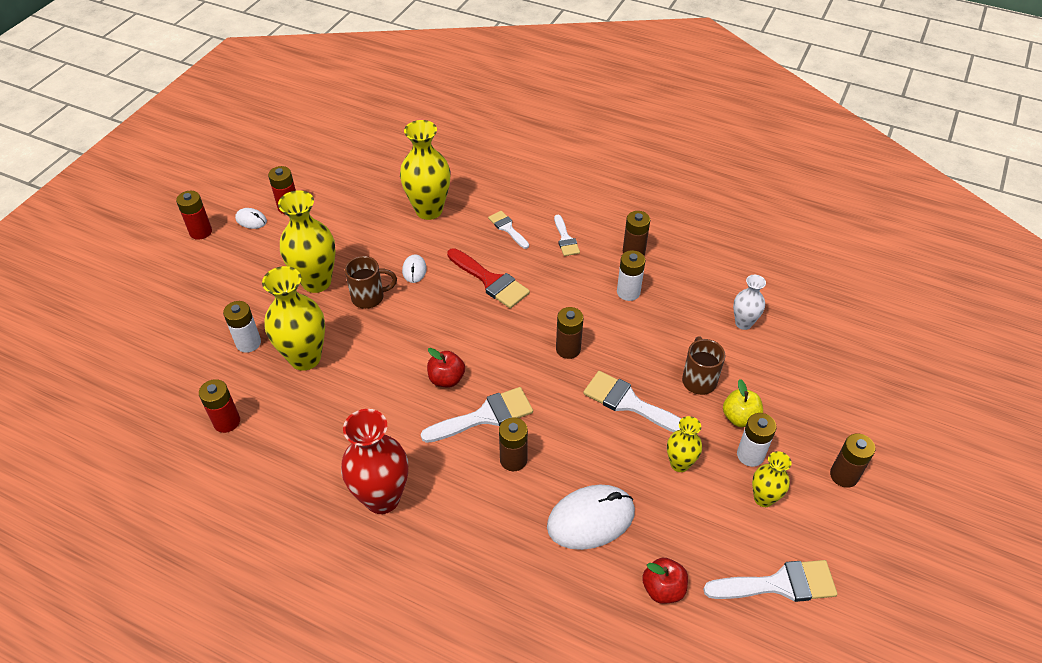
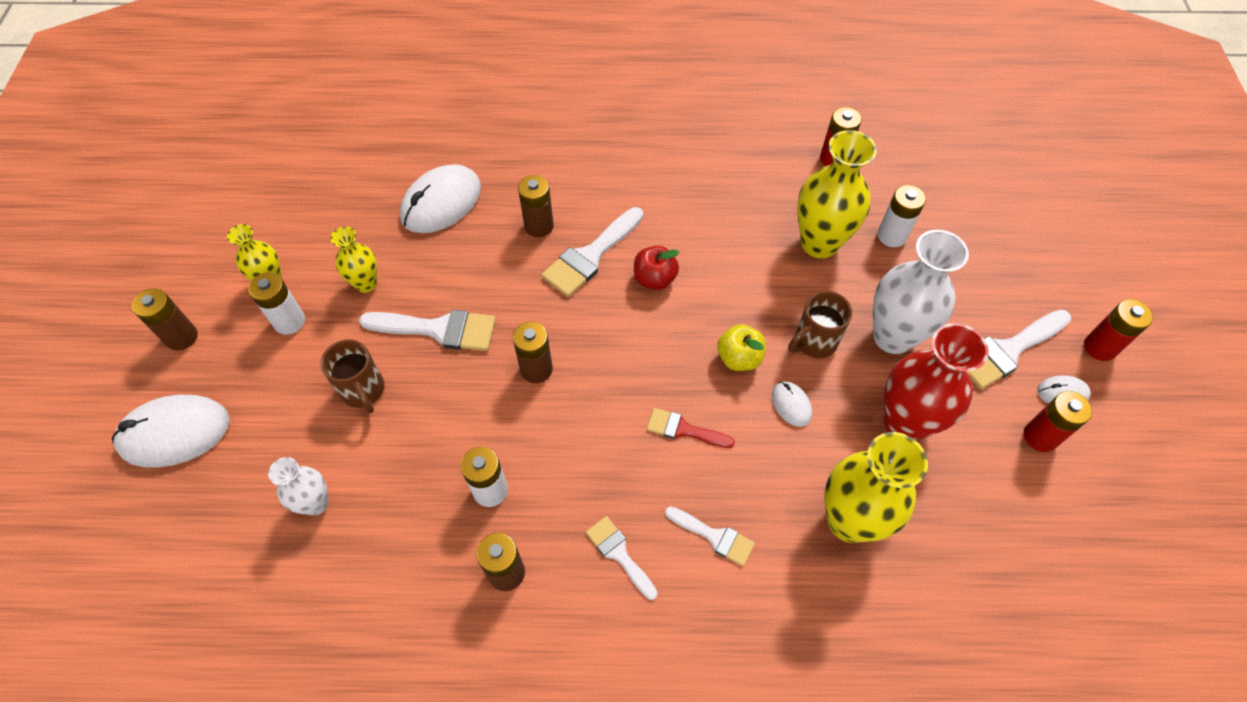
camera: 155 degrees right, 10 degrees up
yellow vase [278,190,336,293] -> white vase [873,230,969,354]
red vase [341,409,408,514] -> red vase moved to [884,323,989,441]
red brush [447,248,530,309] -> red brush [647,408,735,448], size x0.60
red apple [642,558,688,604] -> none
white brush [703,560,837,602] -> white brush moved to [968,310,1071,389]
yellow apple [723,379,763,427] -> yellow apple moved to [717,324,766,371]
none -> white mouse [112,395,230,468]

